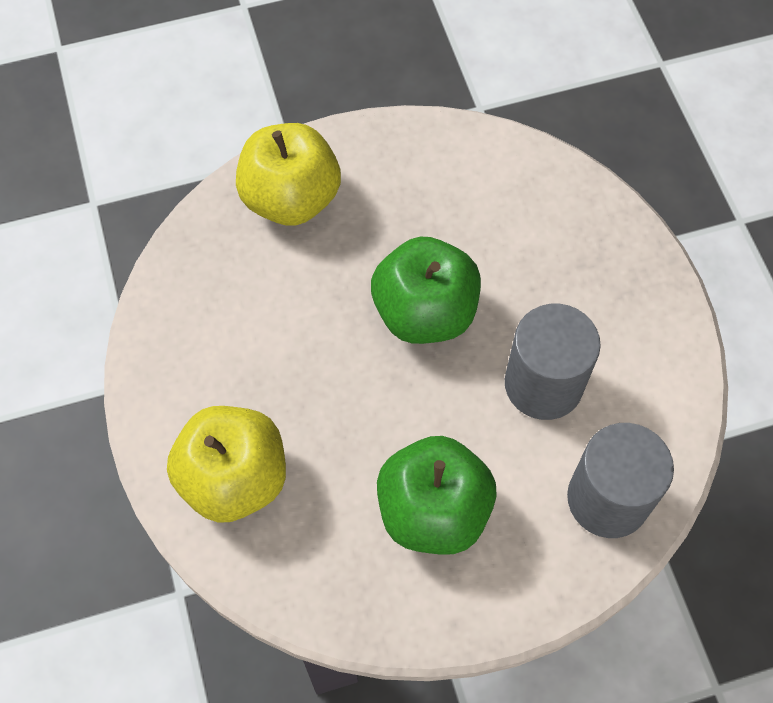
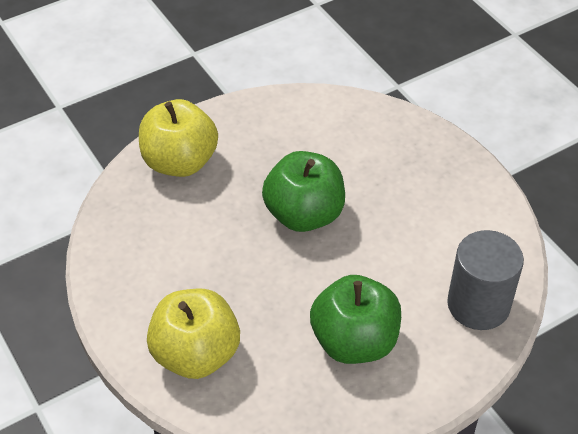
camera: 15 degrees left, 15 degrees down
grey cylinder [505,304,601,420] -> none

